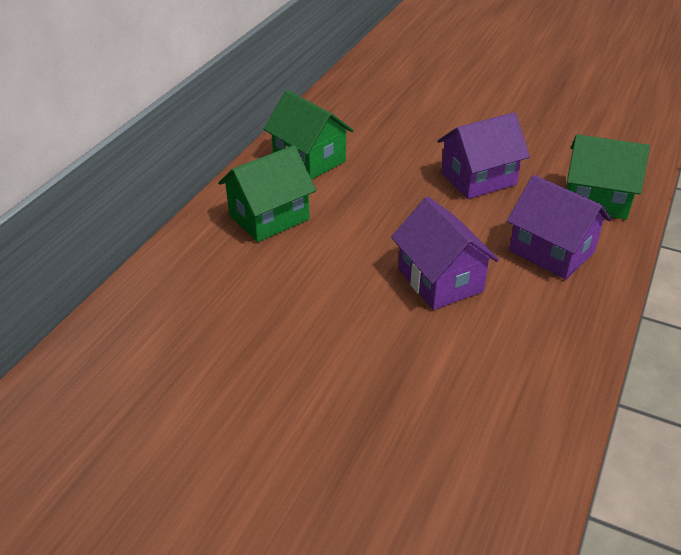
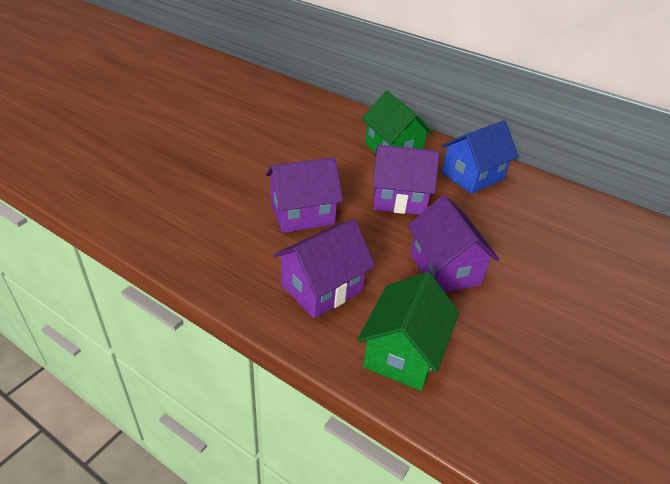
camera: 95 degrees right, 0 degrees up
green house [264,90,354,180] -> blue house [441,120,519,194]
none -> purple house [373,145,439,215]

